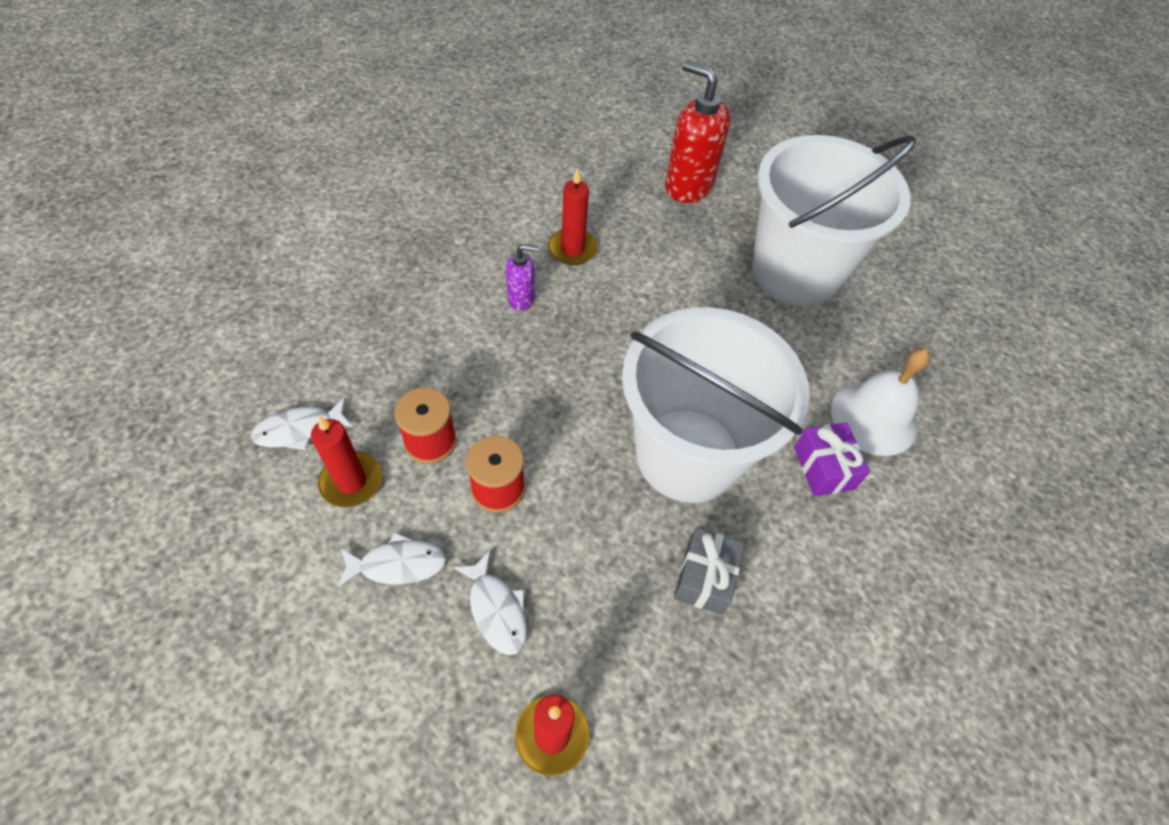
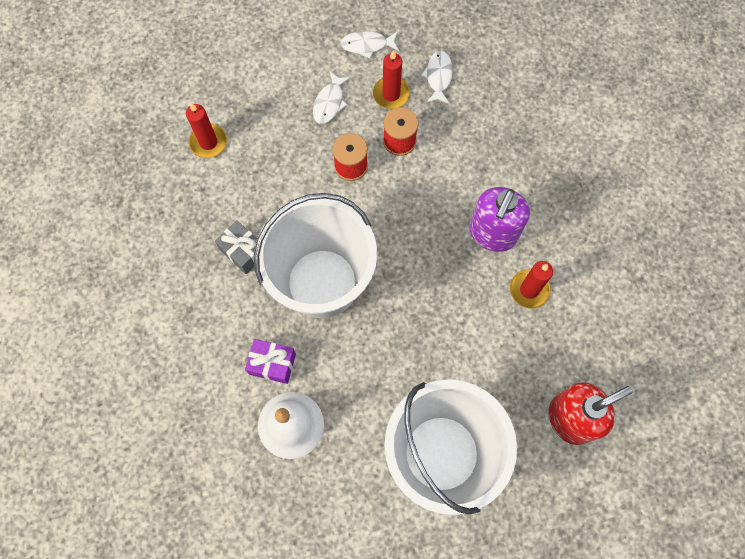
camera: 120 degrees right, 15 degrees up
white fish [453,550,527,655] -> white fish moved to [340,31,399,59]
purple soap dispenser [506,244,540,311] -> purple soap dispenser [470,187,530,252], size x1.91

